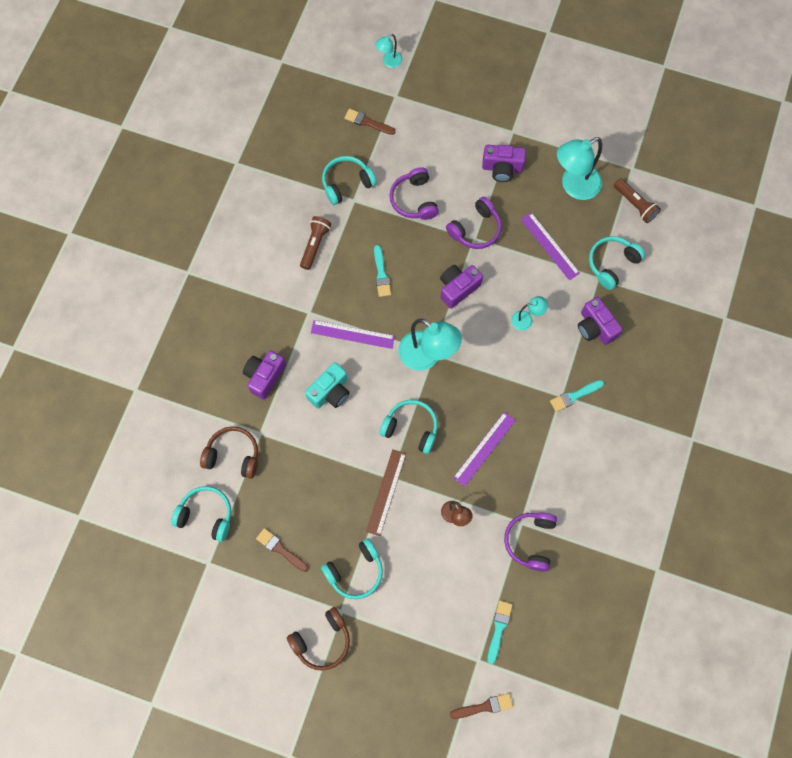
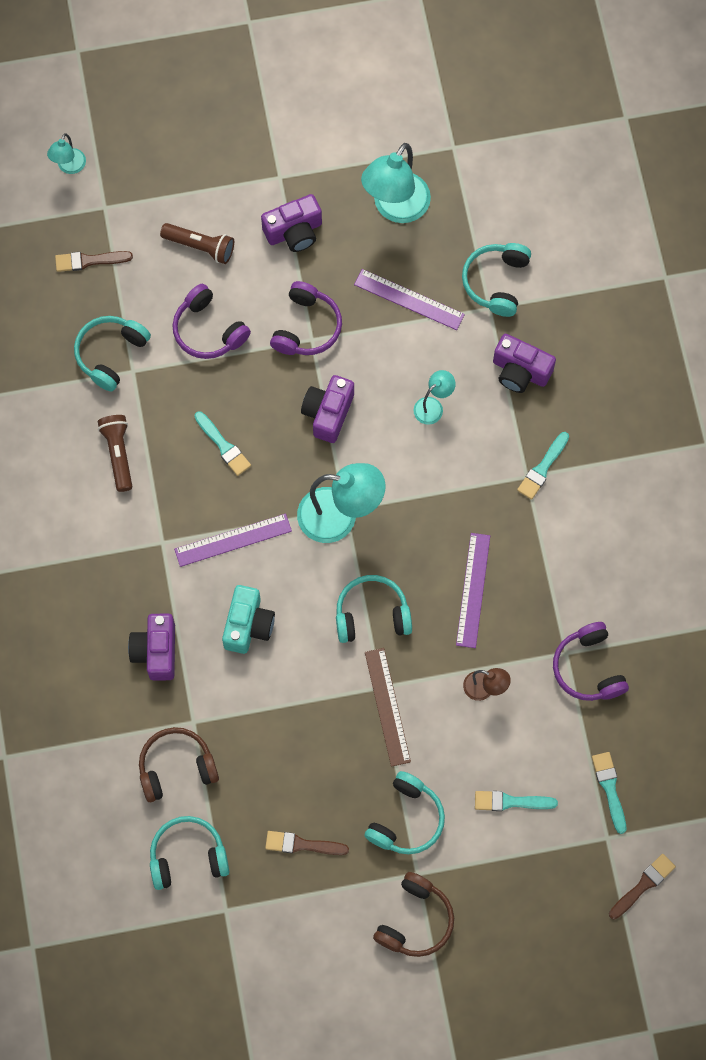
camera: 30 degrees left, 0 degrees up
brown flashlight [614,178,661,223] -> brown flashlight moved to [160,223,234,264]
none -> turquoise brush [475,791,558,811]

